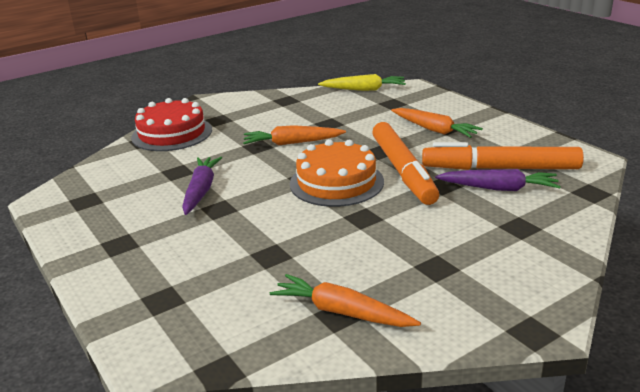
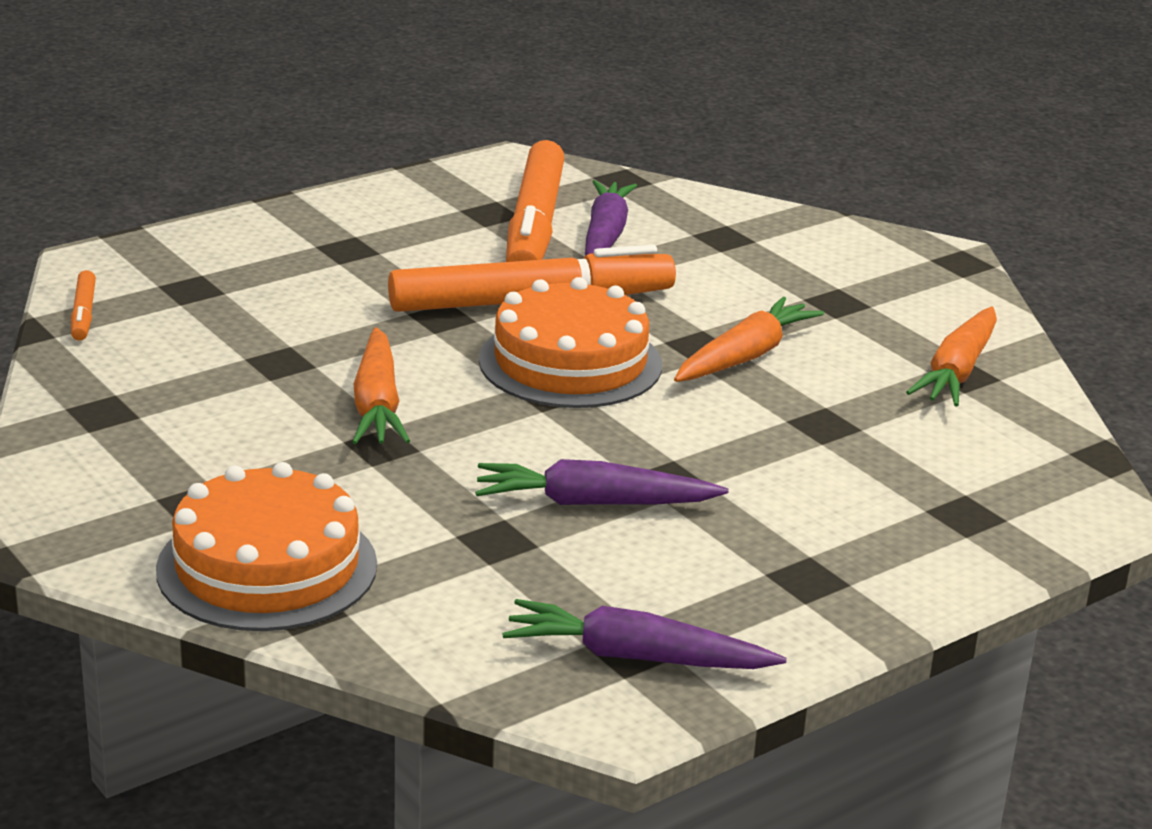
camera: 95 degrees left, 0 degrees up
red cake [131,98,212,151] -> orange cake [156,462,377,631]
yellow carrot [318,74,406,91] -> orange marker [71,270,96,341]
orange carrot [391,108,483,138] -> orange carrot moved to [674,297,824,382]
none -> purple carrot [502,599,787,669]

